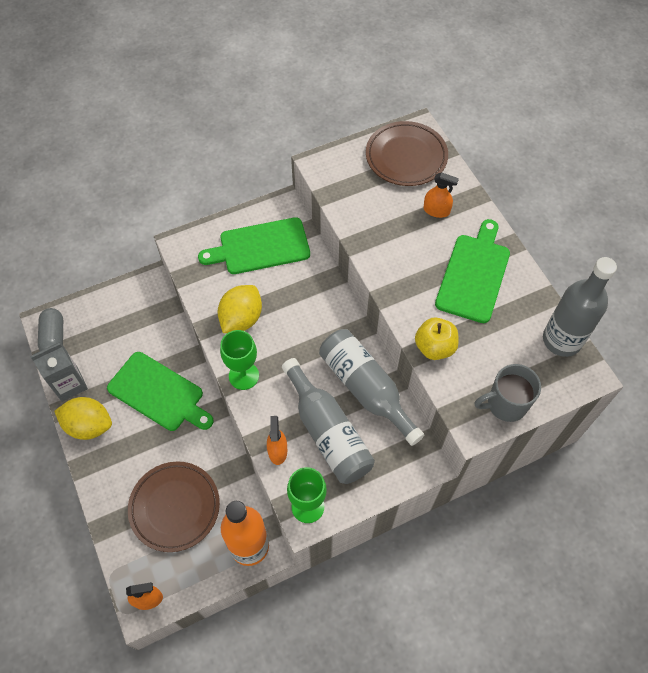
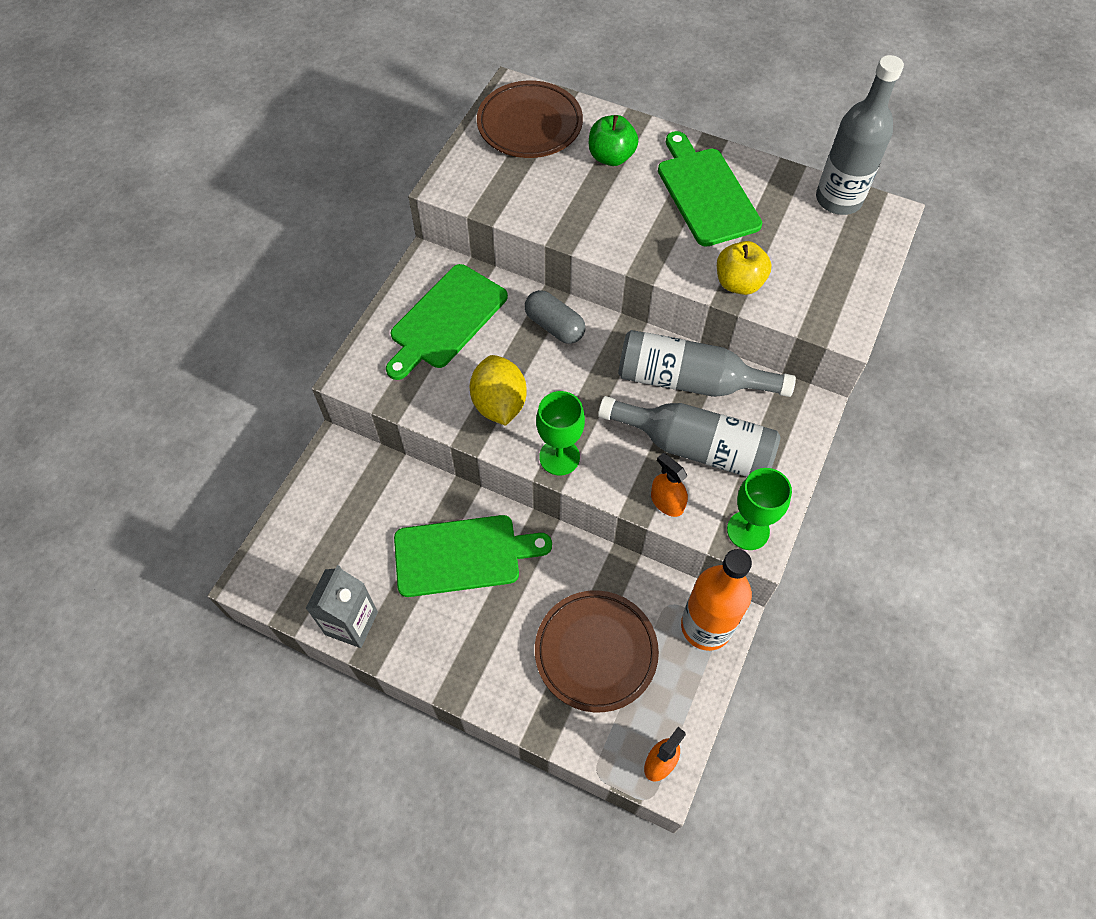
camera: 40 degrees left, 0 degrees up
grey capsule [38,308,63,351] -> grey capsule moved to [525,290,585,344]
yellow lemon [54,397,112,440] -> none
orange spray bottle [423,172,459,218] -> green apple [589,115,638,166]
grey mug [475,364,541,422] -> none

